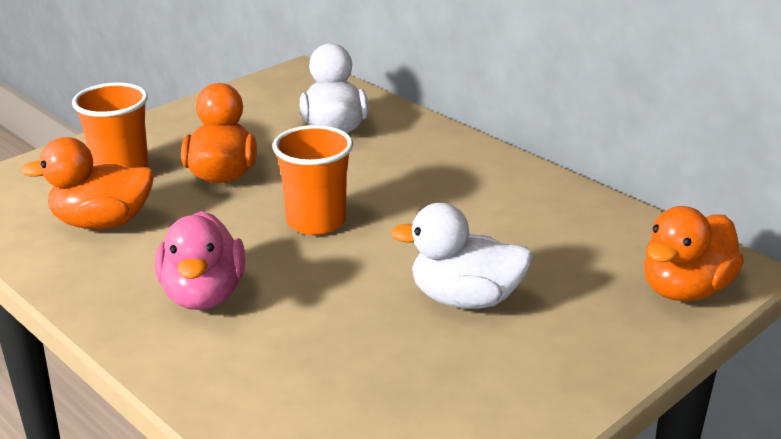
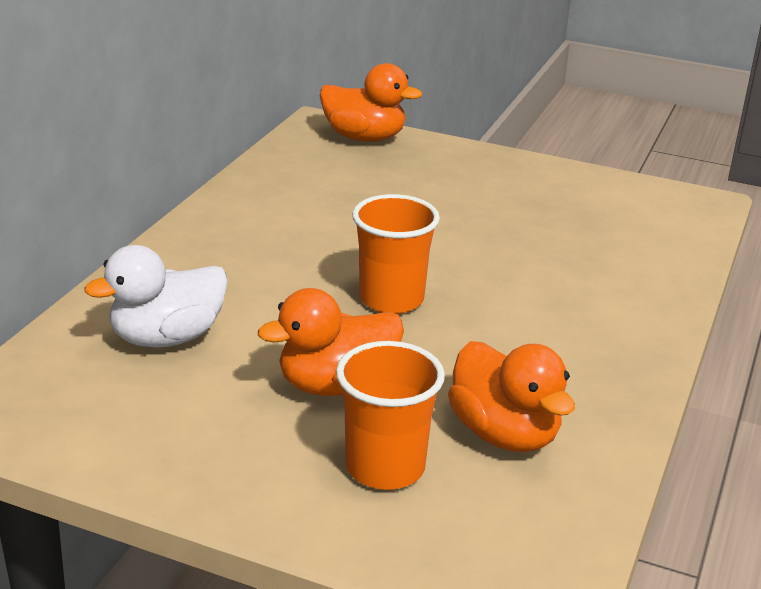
camera: 115 degrees left, 0 degrees up
pink duck [155,211,246,310] -> none
white duck [391,203,533,309] -> none

